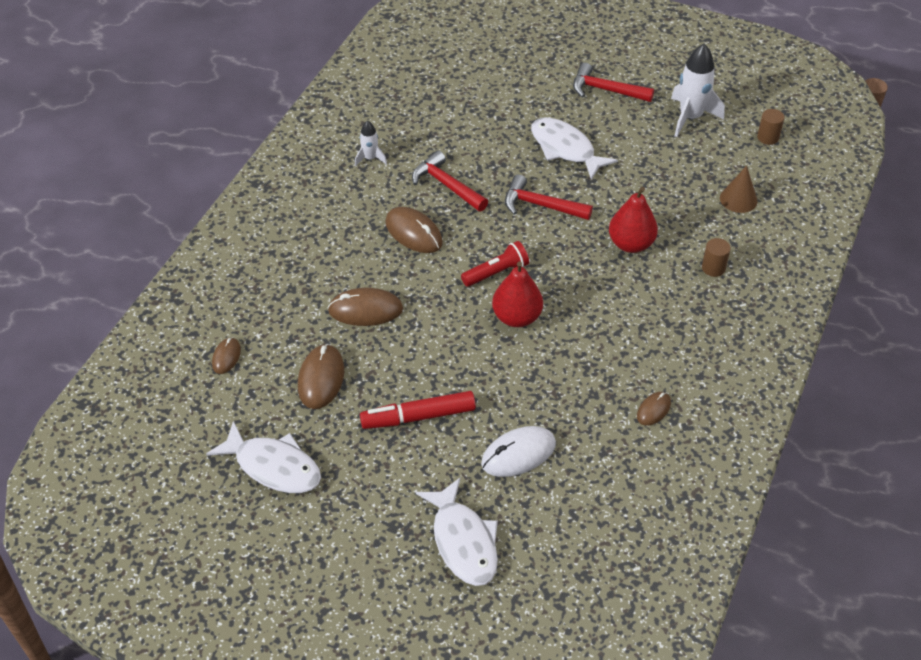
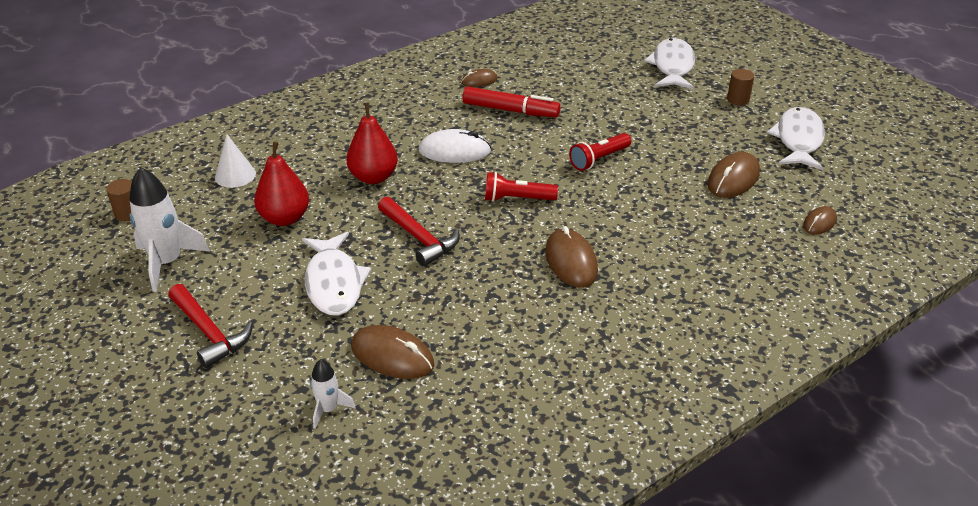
camera: 150 degrees left, 10 degrees down
white fish [206,421,321,493] -> white fish turned 45 degrees clockwise [767,107,825,170]
brown mouse [328,288,403,326] -> brown mouse moved to [351,325,434,379]
white rocket [355,120,387,166] -> white rocket moved to [310,359,355,429]
red marker [360,391,476,429] -> red marker moved to [463,87,561,117]
red hammer [412,150,488,212] -> none
white mouse [481,426,556,477] -> white mouse moved to [418,129,491,163]
red pear [492,261,543,327] -> red pear moved to [254,141,309,226]
brown cylinder [702,238,731,277] -> brown cylinder moved to [727,69,754,105]
brown cone [720,166,758,213] -> white cone [215,134,256,188]
none -> red flashlight [569,133,631,171]

